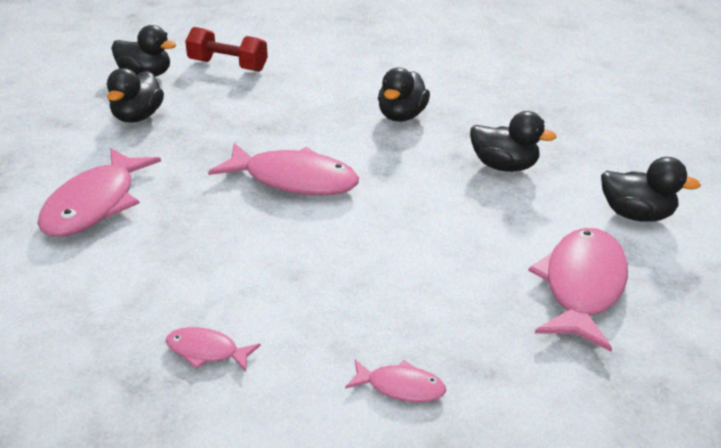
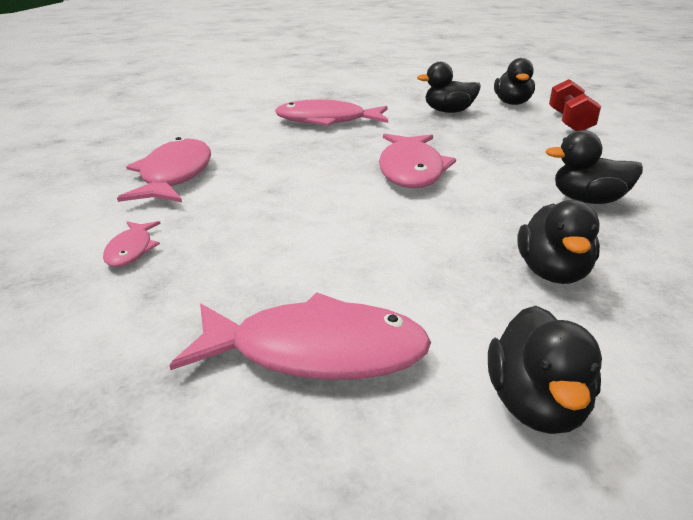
camera: 75 degrees right, 5 degrees down
pink fish [166,327,261,371] -> pink fish [117,137,211,202], size x2.05

